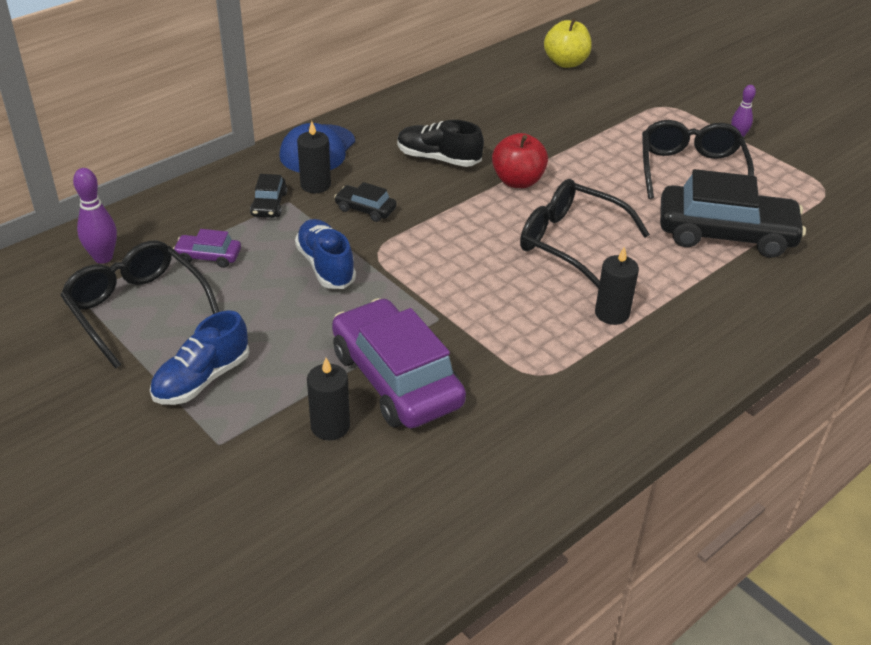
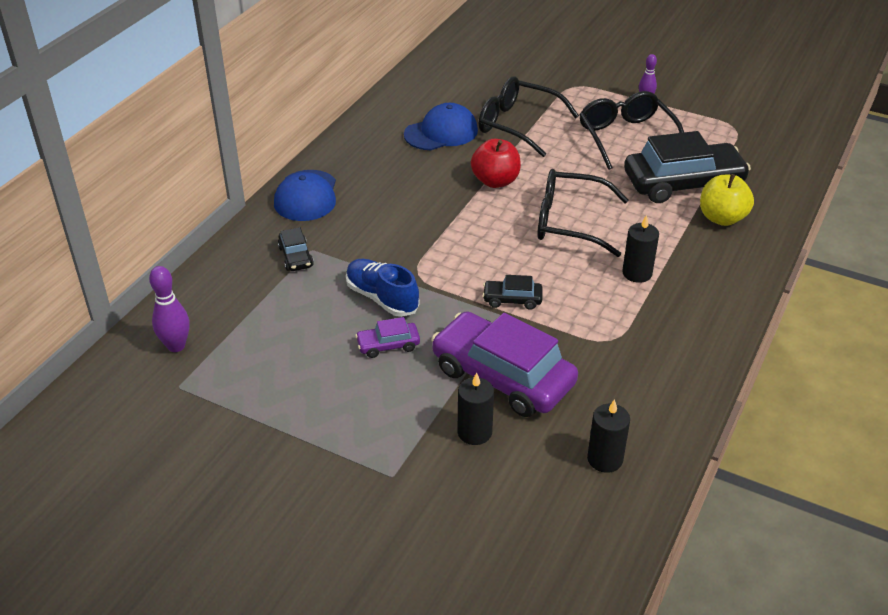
camera: 20 degrees left, 0 degrees up
black glasses [61,240,219,369] -> black glasses moved to [479,76,579,157]
blue shoe [150,311,250,405] -> none
purple car [173,229,241,268] -> purple car moved to [355,317,420,358]
black candle [297,121,331,193] -> black candle moved to [587,399,630,473]
black car [334,182,397,222] -> black car moved to [483,275,543,310]
black shoe [397,120,484,167] -> none
yellow apple [544,18,592,68] -> yellow apple moved to [700,174,754,226]
none -> blue cap [404,103,478,150]

